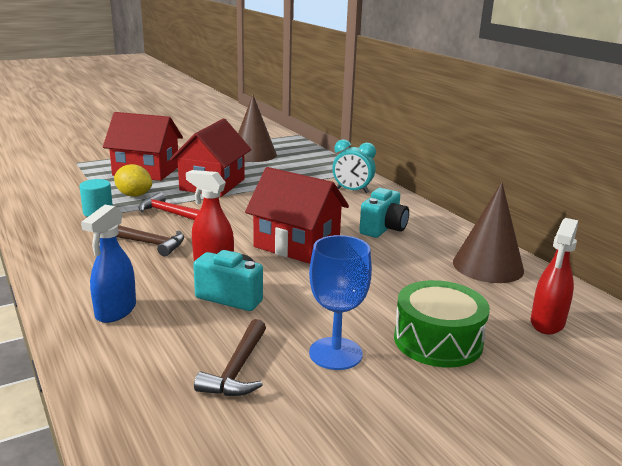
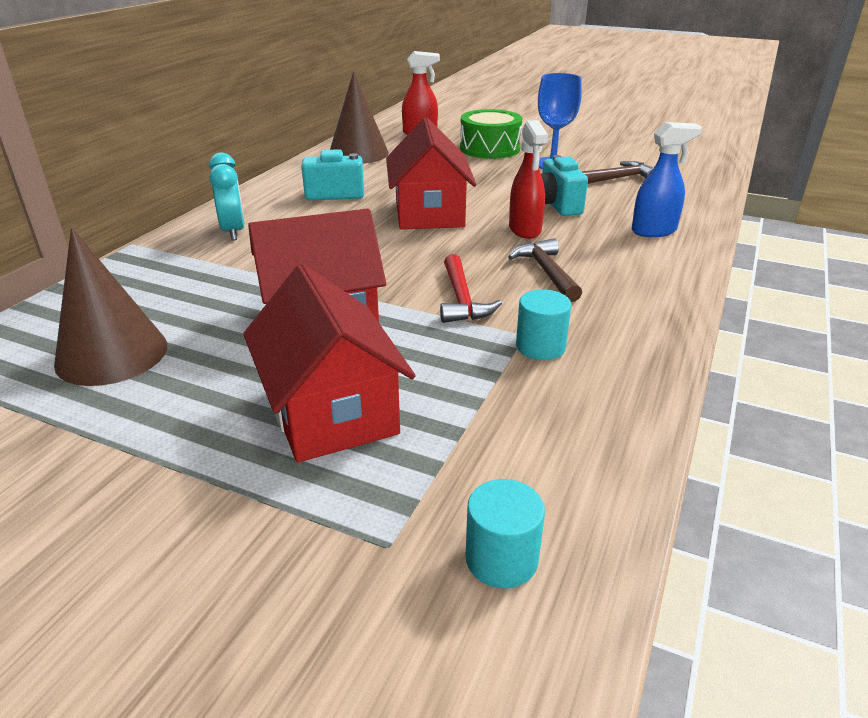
camera: 125 degrees left, 10 degrees up
yellow lemon [114,164,152,197] -> none
none -> turquoise cylinder [465,479,545,589]

